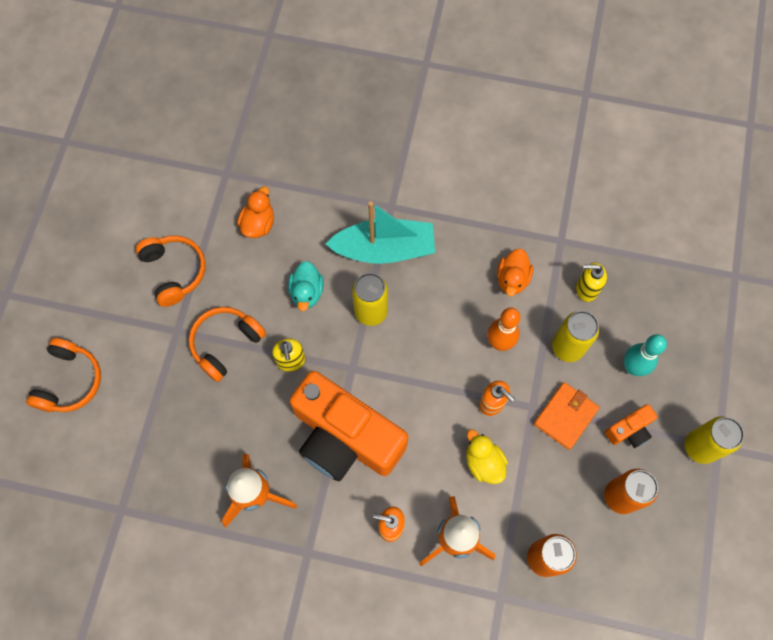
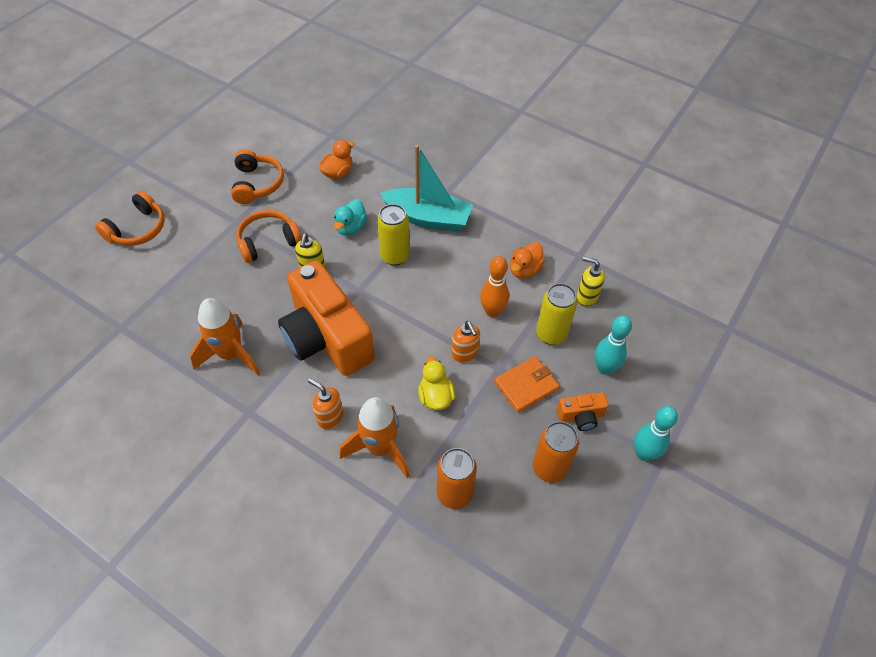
camera: 20 degrees right, 15 degrees down
yellow can [685,416,744,464] -> turquoise bowling pin [634,406,678,461]

